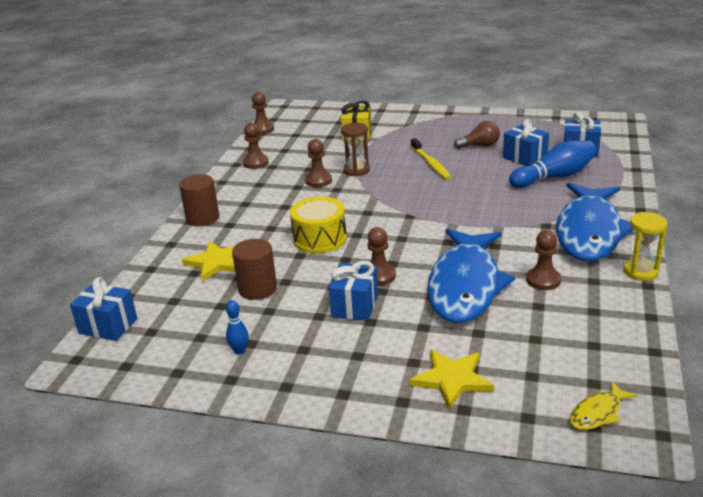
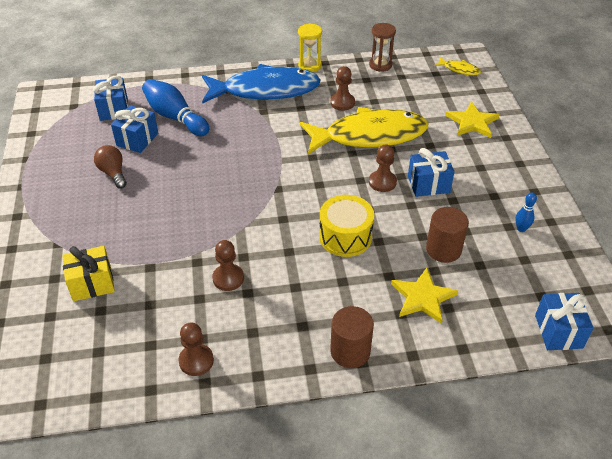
camera: 115 degrees left, 15 degrees up
brown pawn [252,92,274,135] -> none
brown hourglass [341,123,370,177] -> brown hourglass moved to [369,23,396,72]
yellow toothbrush [411,138,452,180] -> none
blue fish [427,228,515,323] -> yellow fish [300,107,428,154]

